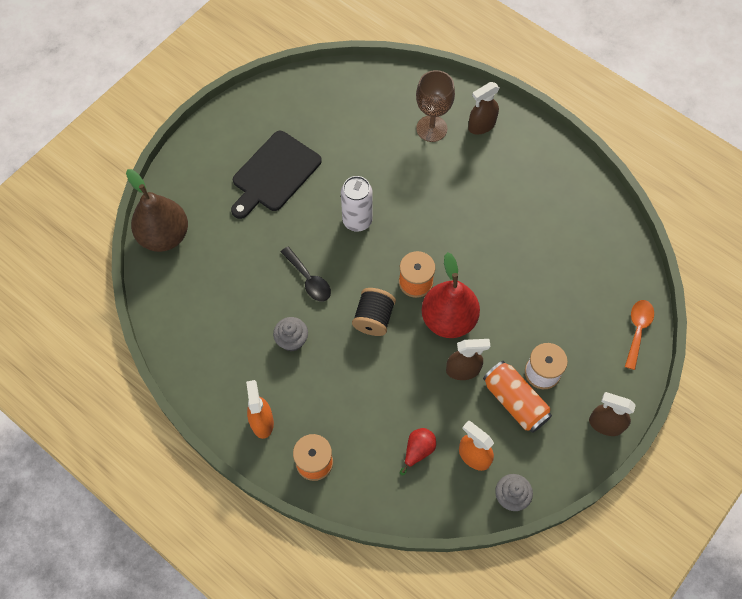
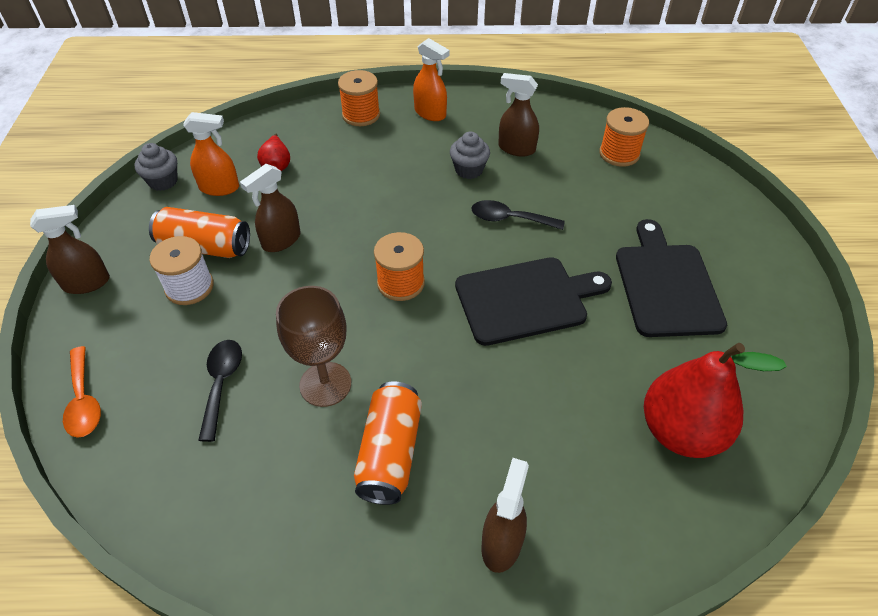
camera: 140 degrees right, 15 degrees down
brown pear [126,169,188,252] -> none
white can [341,176,373,232] -> black cutting board [455,257,612,346]
black spool [352,288,396,336] -> none
brown goblet [416,70,455,142] -> brown goblet moved to [276,286,351,407]
red pear [422,252,480,338] -> red pear moved to [644,343,787,458]
none -> black spoon [198,340,242,442]
none -> orange can [354,381,422,505]
none -> brown spray bottle [498,73,539,156]
none -> orange spool [599,107,649,167]

